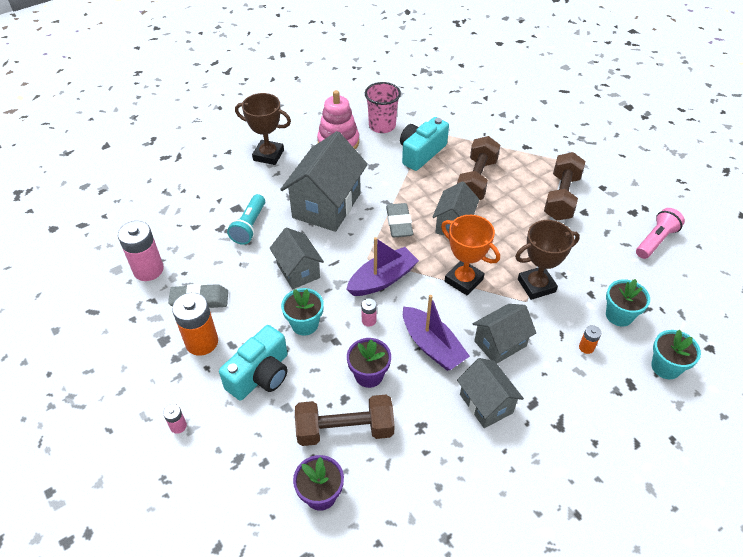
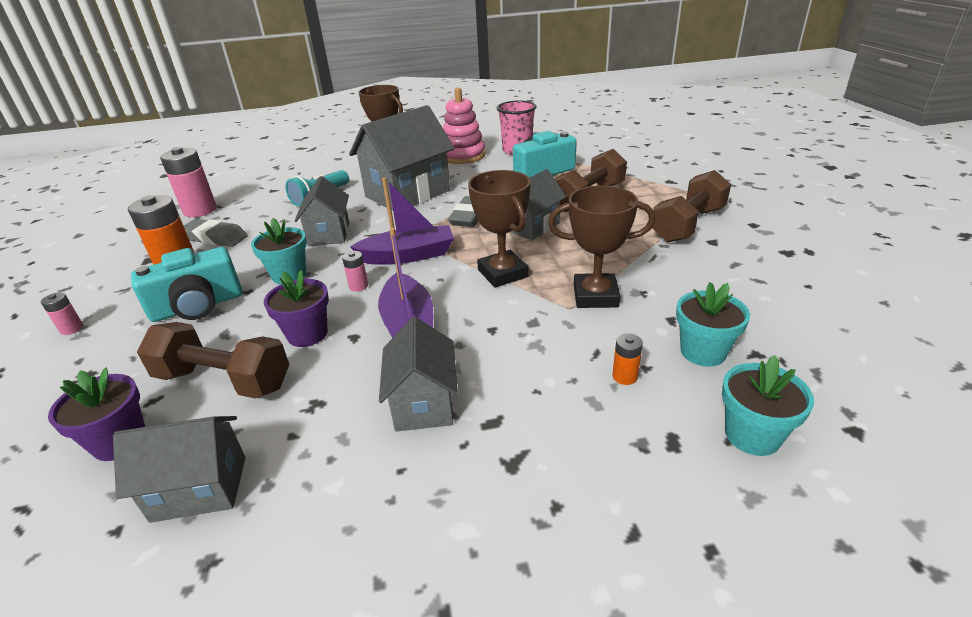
camera: 25 degrees right, 15 degrees down
orange trophy [441,215,500,296] -> brown trophy [468,170,531,288]
grey house [472,304,536,363] -> grey house moved to [113,416,245,523]
pink flashlight [636,208,685,259] -> none

